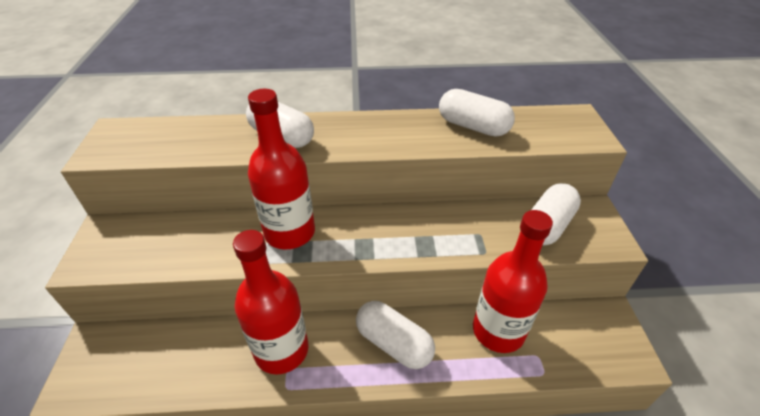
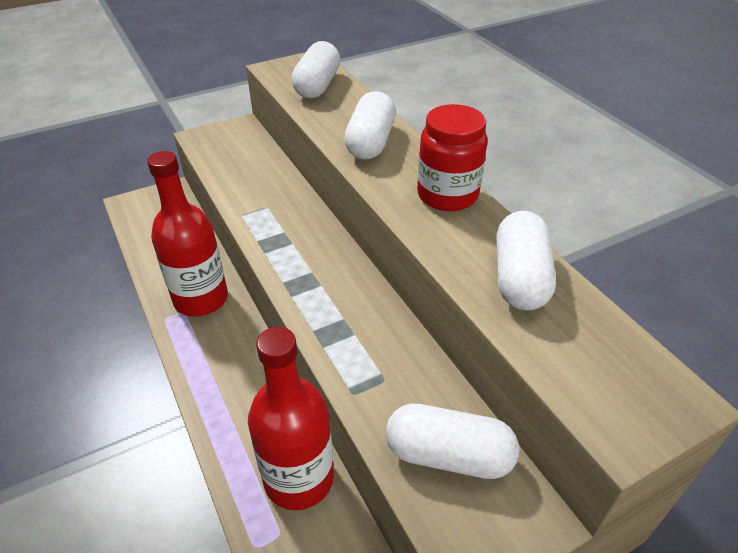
camera: 65 degrees right, 0 degrees up
red bottle [248,89,315,250] -> none
white capsule [356,301,435,369] -> white capsule moved to [292,41,340,98]
none -> red jar [417,104,487,211]

